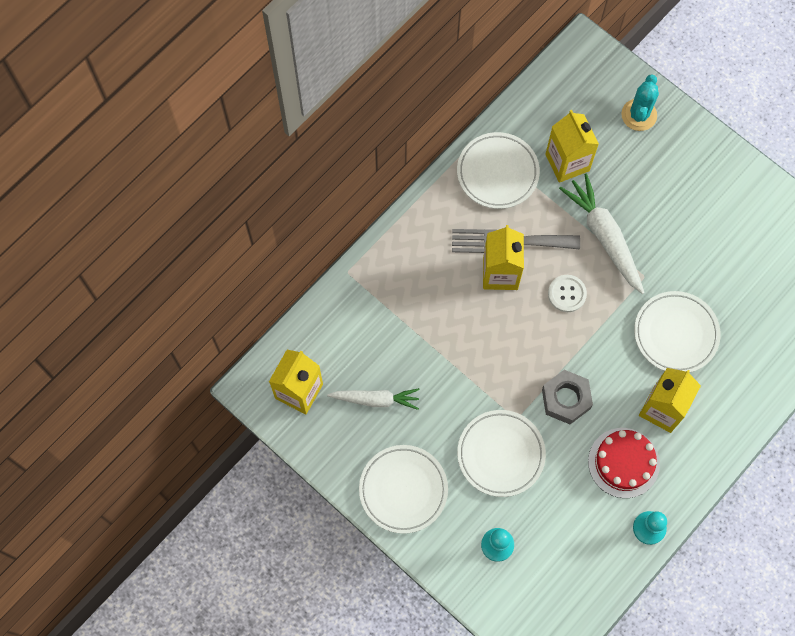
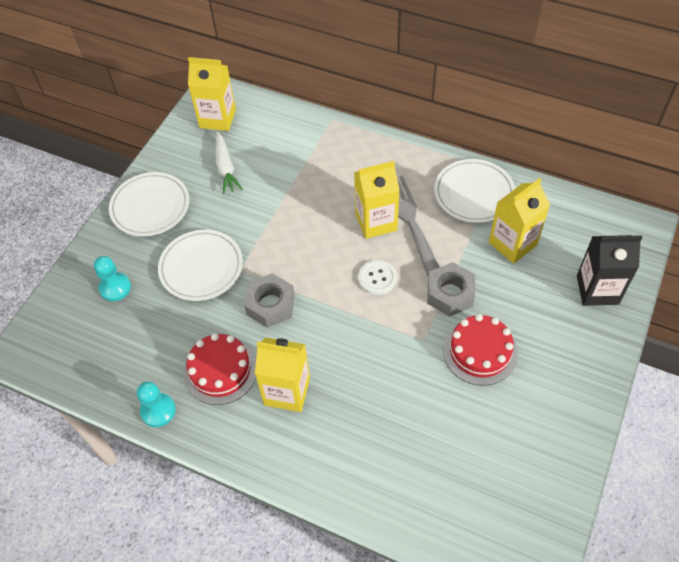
camera: 75 degrees right, 15 degrees down
white carrot [559,174,645,294] -> grey nut [427,262,475,317]
turquoise cactus [621,74,659,131] -> black carton [577,235,642,306]
white plate [634,291,721,373] -> none
none -> red cake [443,314,518,386]

